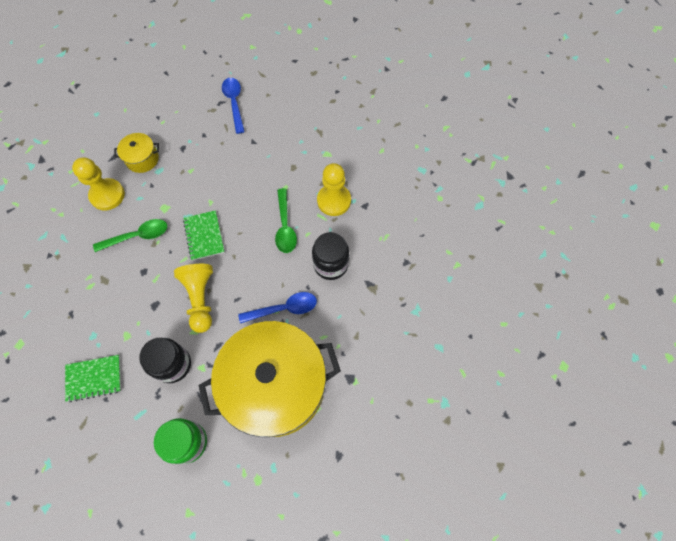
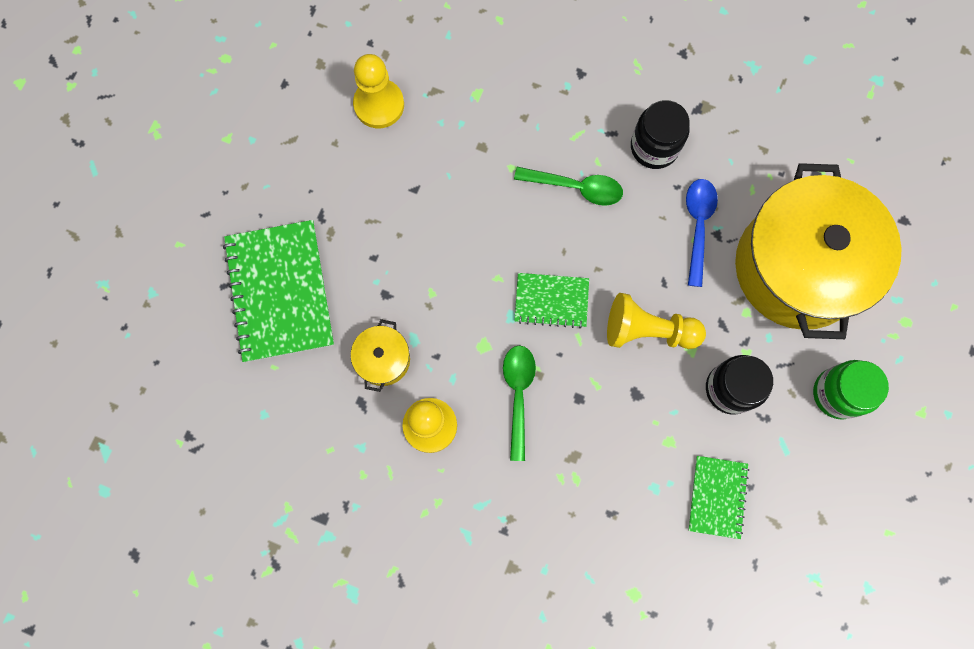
camera: 70 degrees left, 10 degrees up
blue spoon [222,78,245,134] -> none
yellow pawn [317,163,351,216] -> yellow pawn moved to [353,54,404,128]
none -> green notebook [223,220,334,362]

